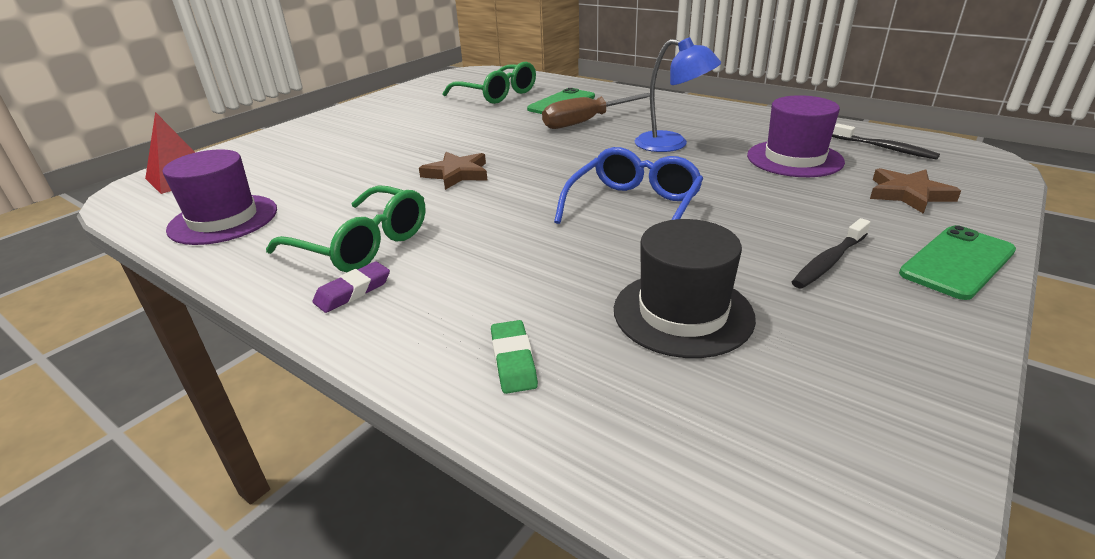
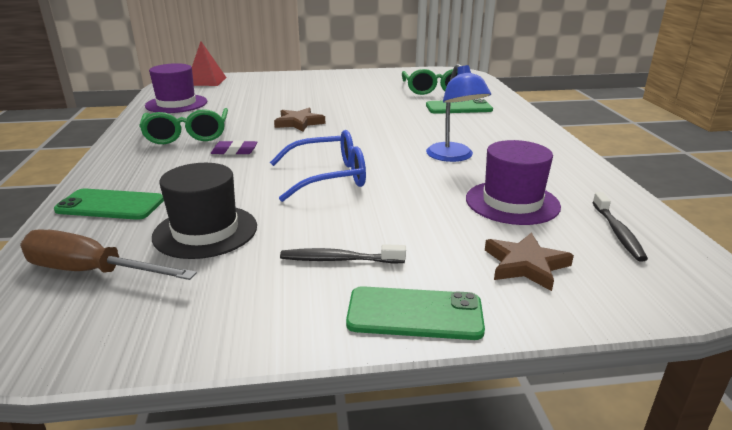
camera: 45 degrees right, 5 degrees down
purple eraser [312,261,390,313] -> purple eraser moved to [211,140,258,155]
green eraser [491,320,538,394] -> green phone [54,188,164,220]
brown screwdriver [542,93,650,129] -> brown screwdriver moved to [20,229,197,280]

